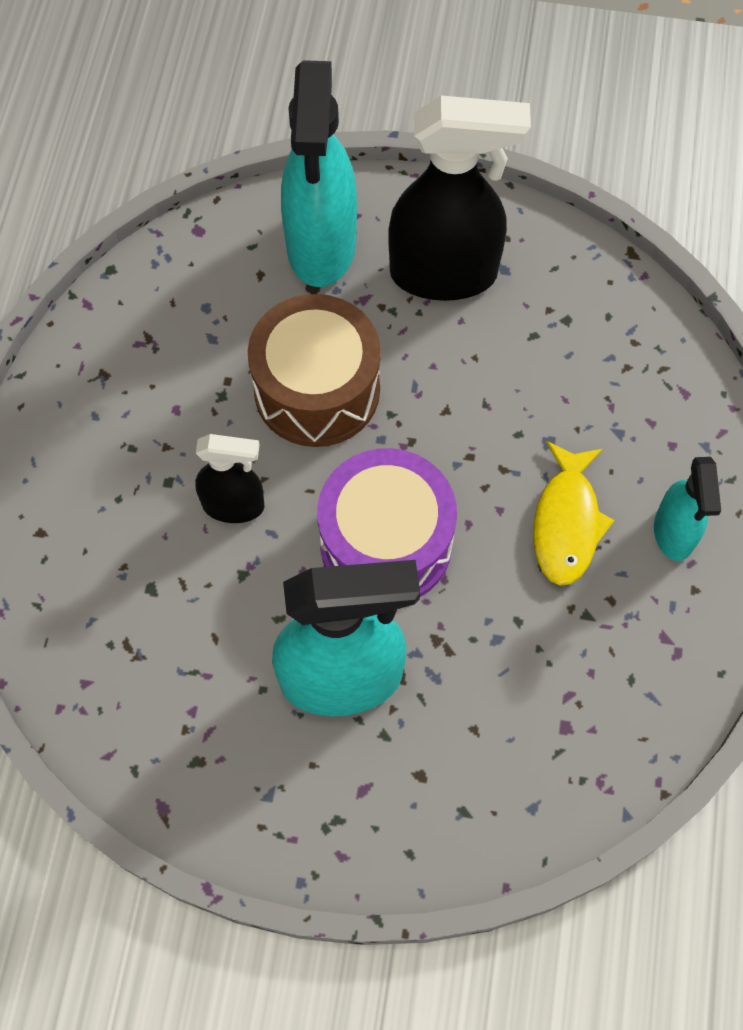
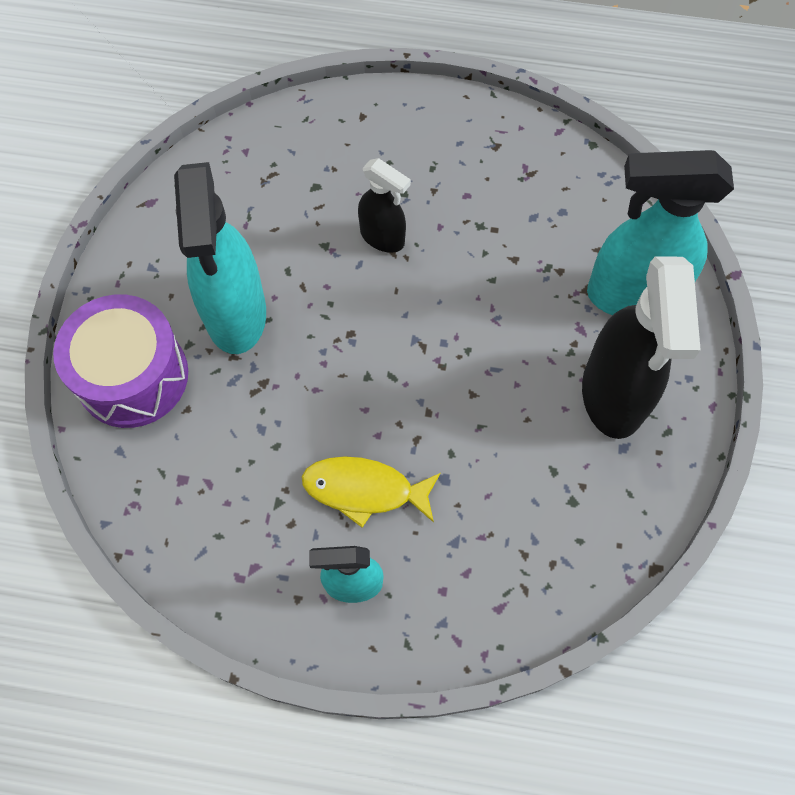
camera: 90 degrees right, 0 degrees up
black spray bottle [195,434,264,523] -> black spray bottle turned 60 degrees counterclockwise [358,158,411,253]
brown drum [248,294,381,447] -> none
purple drum [317,448,457,597] -> purple drum moved to [53,294,188,428]

